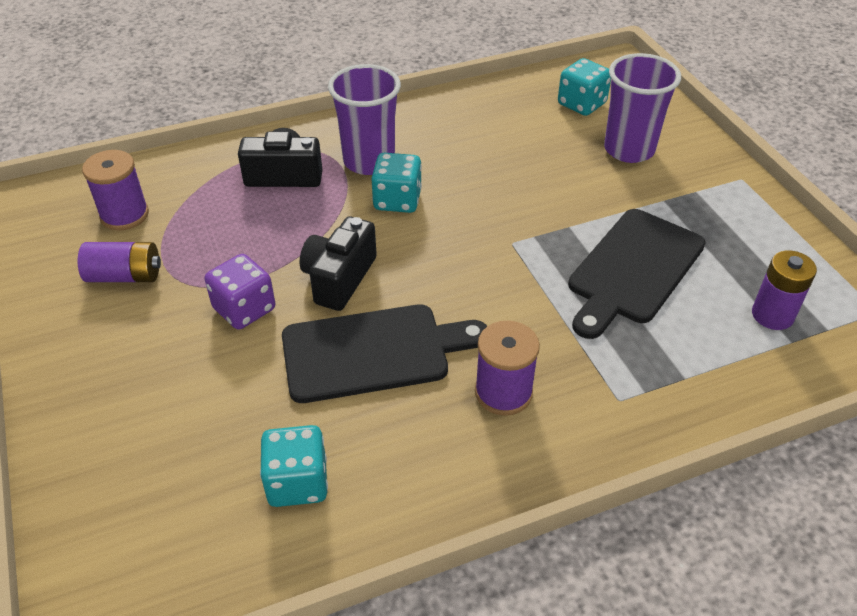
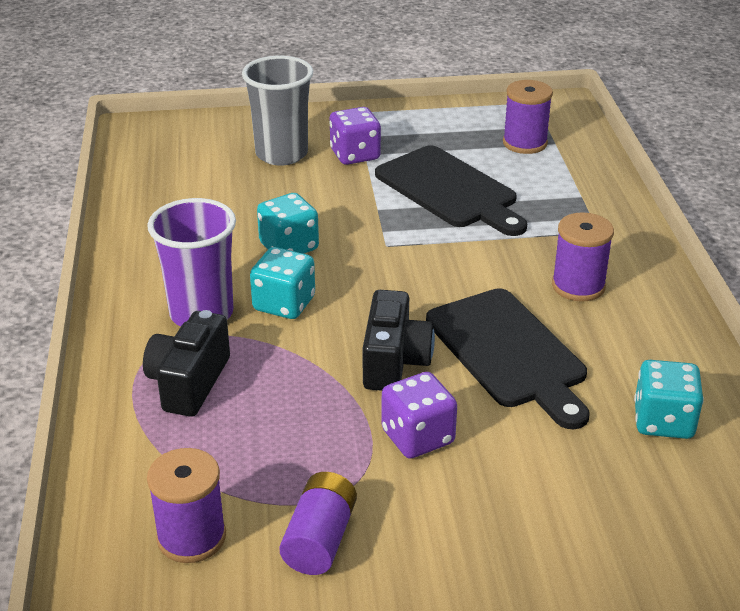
camera: 75 degrees left, 10 degrees down
black cutting board [282,304,487,403] -> black cutting board turned 150 degrees clockwise [426,288,590,429]
black camera [300,217,377,311] -> black camera turned 120 degrees counterclockwise [363,290,435,391]
turquoise dice [558,58,611,116] -> turquoise dice moved to [257,193,319,254]
purple cup [604,53,681,163] -> grey cup [242,56,313,165]
purple battery [752,251,817,330] -> purple spool [503,80,553,154]
none -> purple dice [329,107,381,165]

